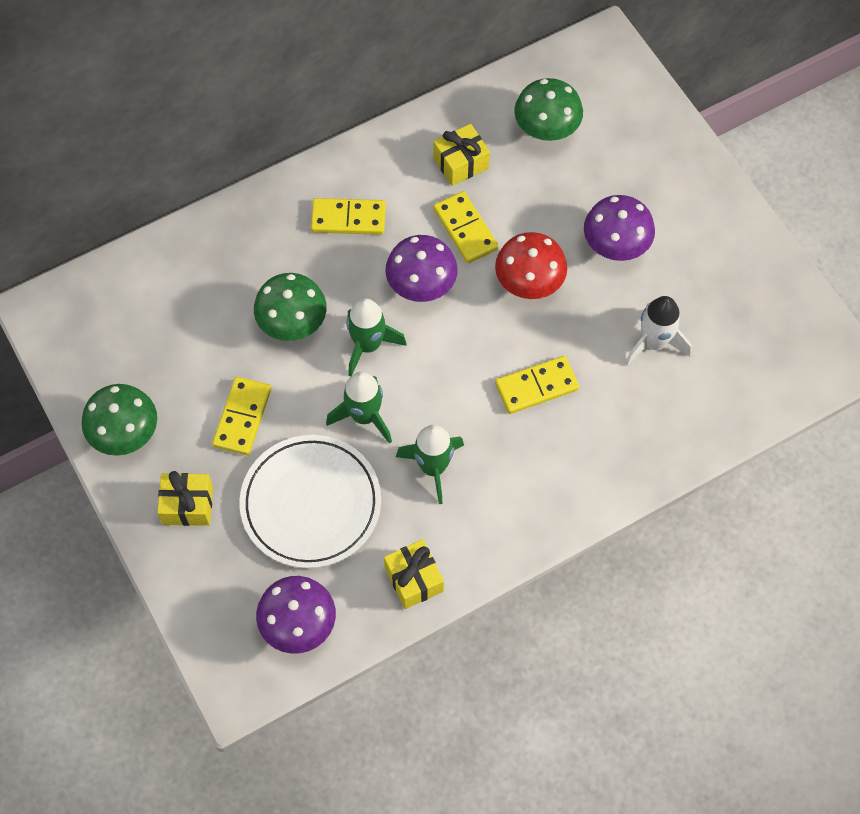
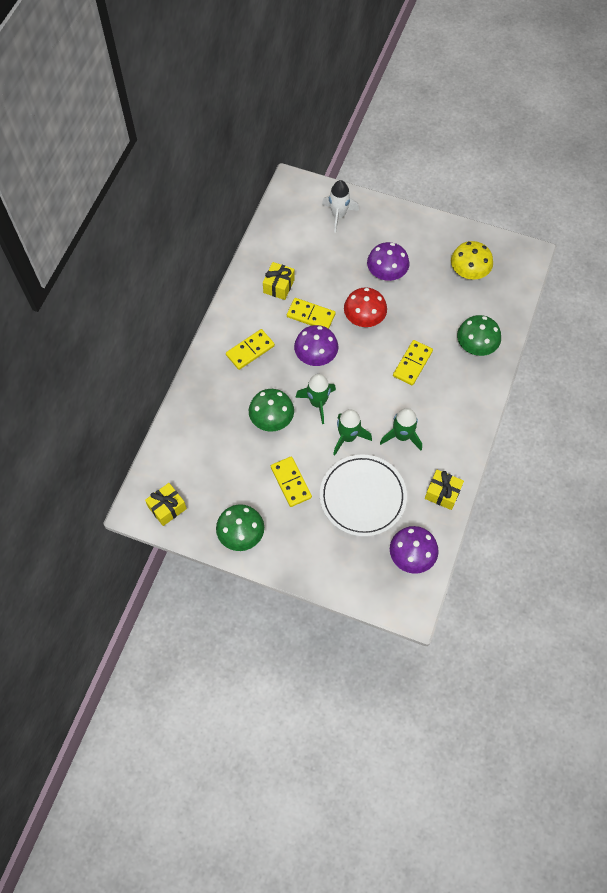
camera: 40 degrees left, 0 degrees up
yellow gift [157,471,213,526] -> yellow gift moved to [145,483,187,526]
green mushroom [514,78,583,141] -> green mushroom moved to [457,315,501,356]
white rocket [625,296,692,366] -> white rocket moved to [322,180,359,233]
none -> yellow mushroom [451,241,493,280]

